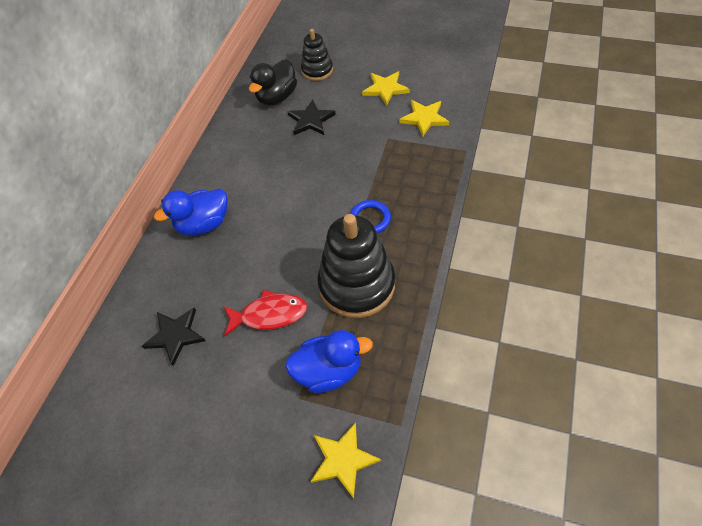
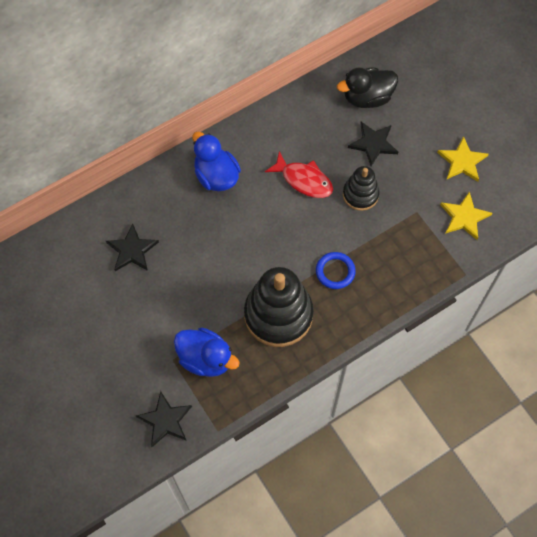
camera: 35 degrees right, 10 degrees up
blue duck [154,189,228,236] -> blue duck turned 45 degrees clockwise [192,131,241,191]
red fish [224,290,307,336] -> red fish moved to [265,151,333,198]
black stacking toy [301,29,333,81] -> black stacking toy moved to [343,166,380,211]
yellow star [310,422,381,499] -> black star [136,391,192,447]

